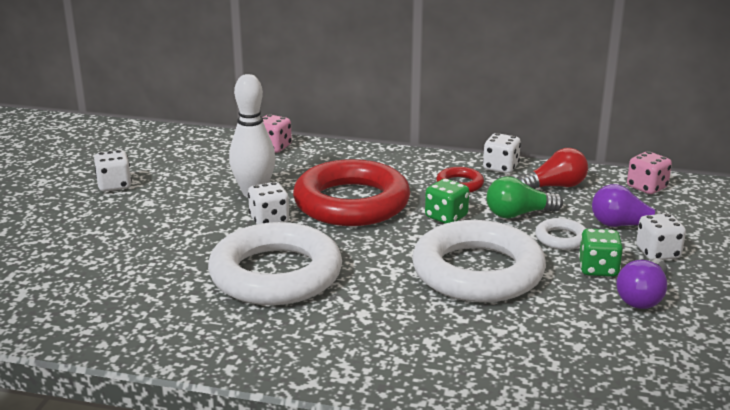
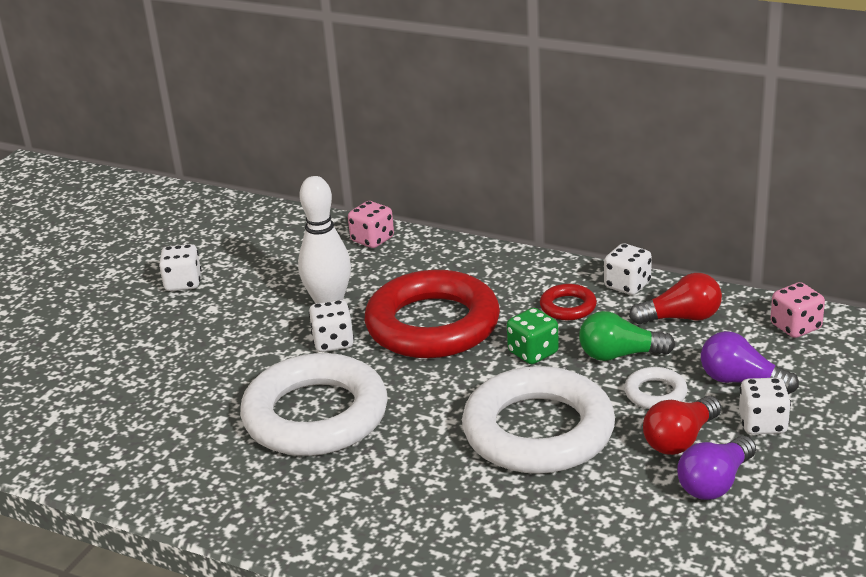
camera: 15 degrees right, 5 degrees up
green dice [579,228,623,277] -> red light bulb [643,396,721,455]

